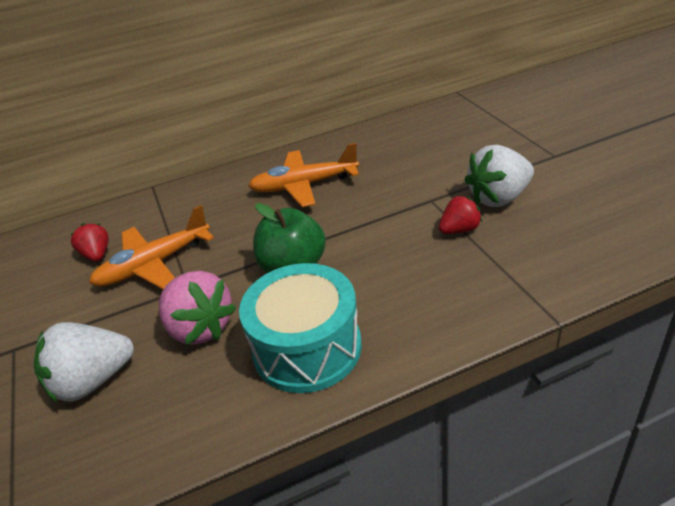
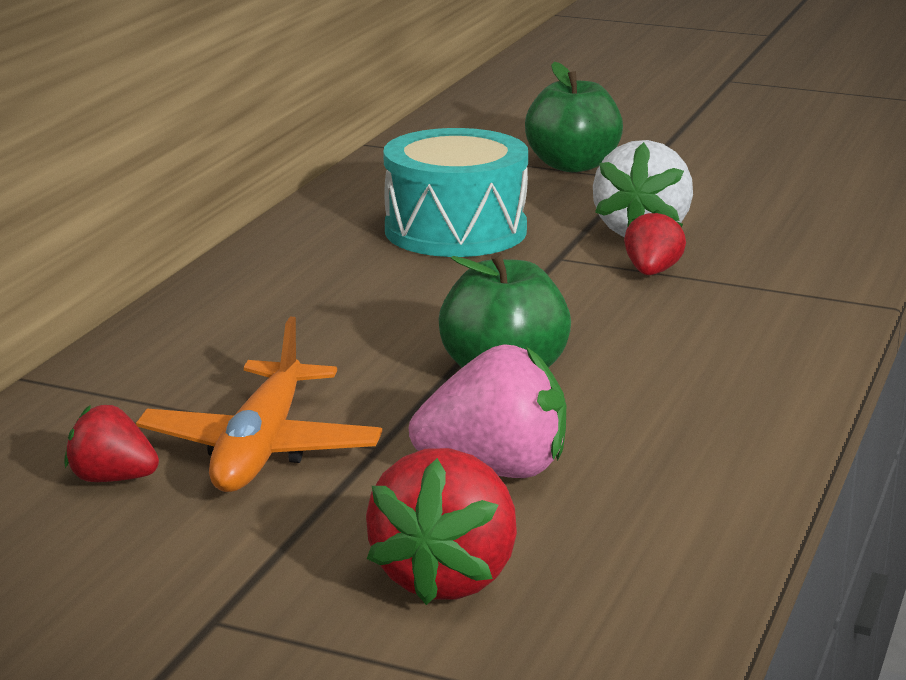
camera: 50 degrees left, 15 degrees down
white strawberry [34,322,134,403] -> red strawberry [366,448,517,605]
turquoise drum [239,263,362,393] -> turquoise drum moved to [383,128,528,257]
orange plane [248,143,359,207] -> none
none -> green apple [525,62,623,172]

